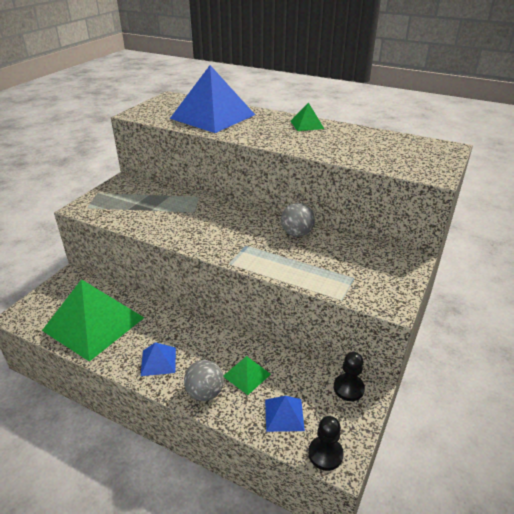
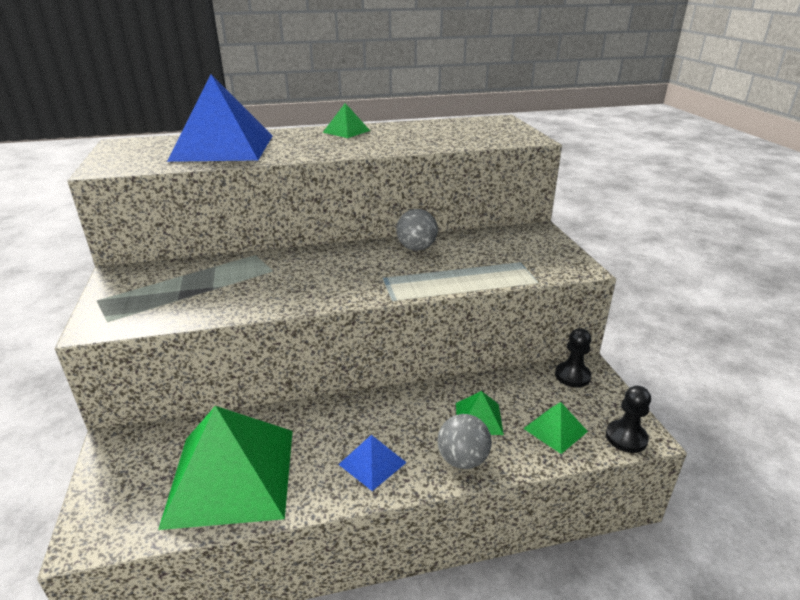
camera: 40 degrees left, 5 degrees down
blue pyramid [265,396,305,432] -> green pyramid [523,402,588,454]

